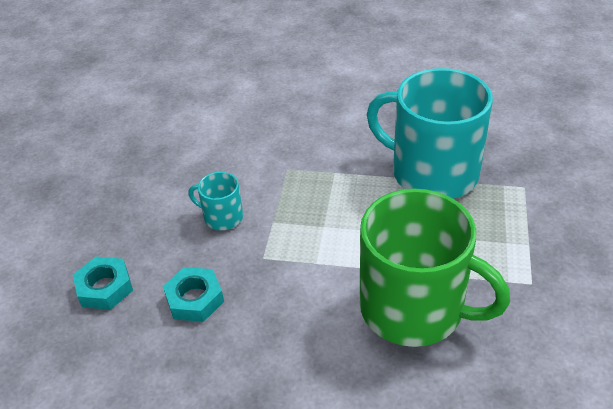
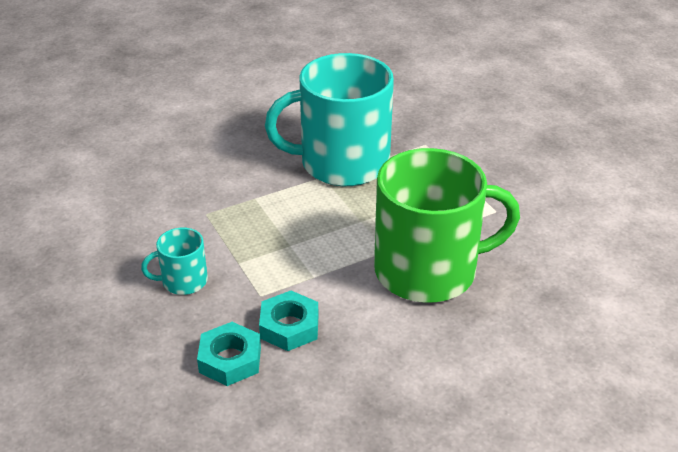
camera: 40 degrees left, 5 degrees down
turquoise nut [73,257,133,310] -> turquoise nut moved to [259,290,319,351]

